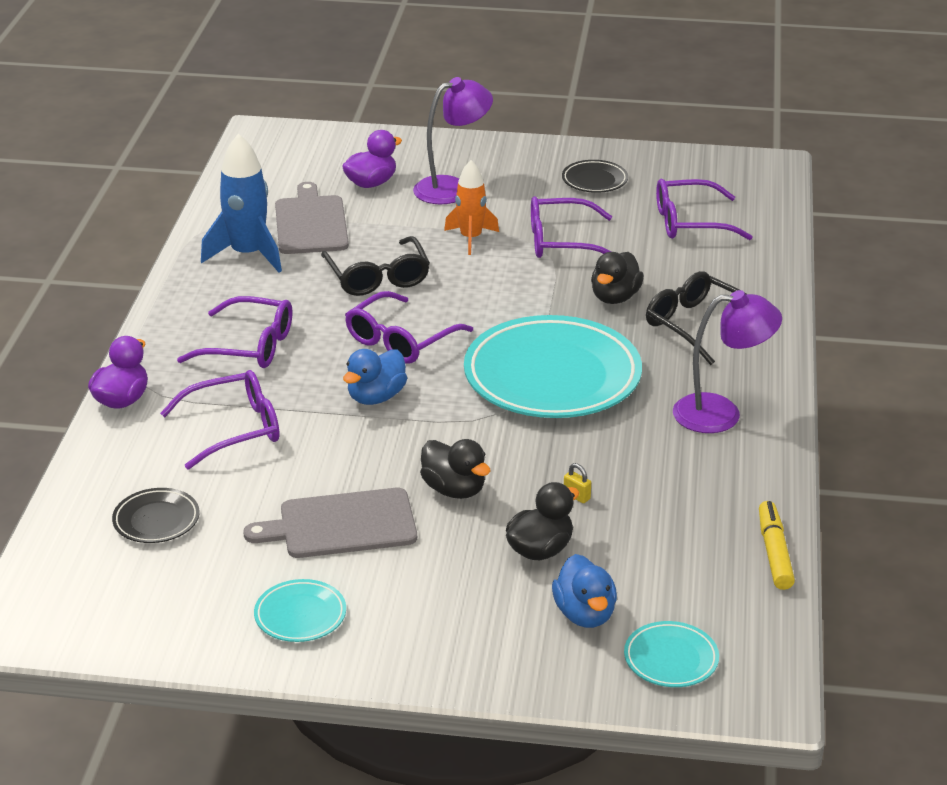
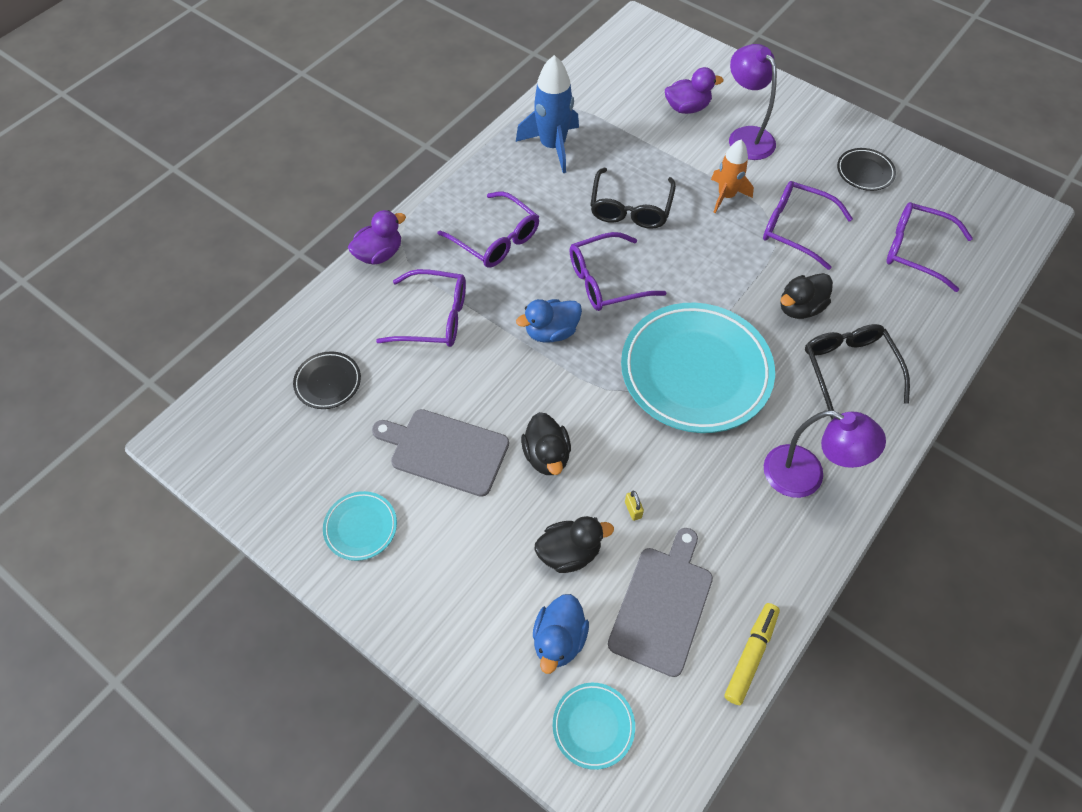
camera: 30 degrees right, 25 degrees up
grey cutting board [275,182,349,254] -> grey cutting board moved to [608,528,713,677]
purple lamp [413,77,493,204] -> purple lamp turned 120 degrees counterclockwise [729,44,777,160]

